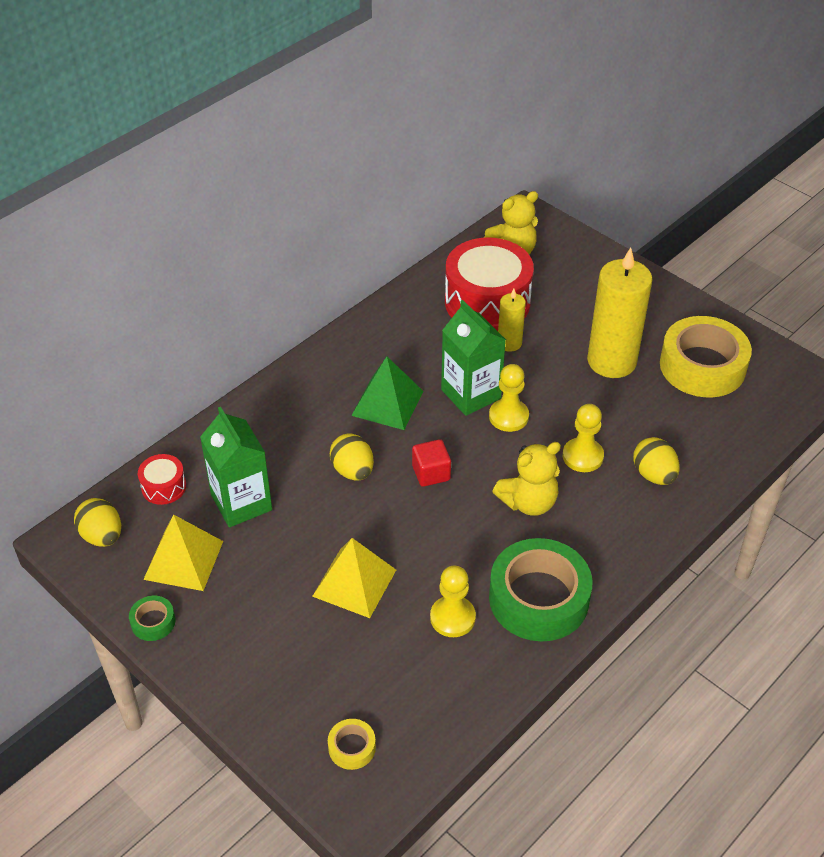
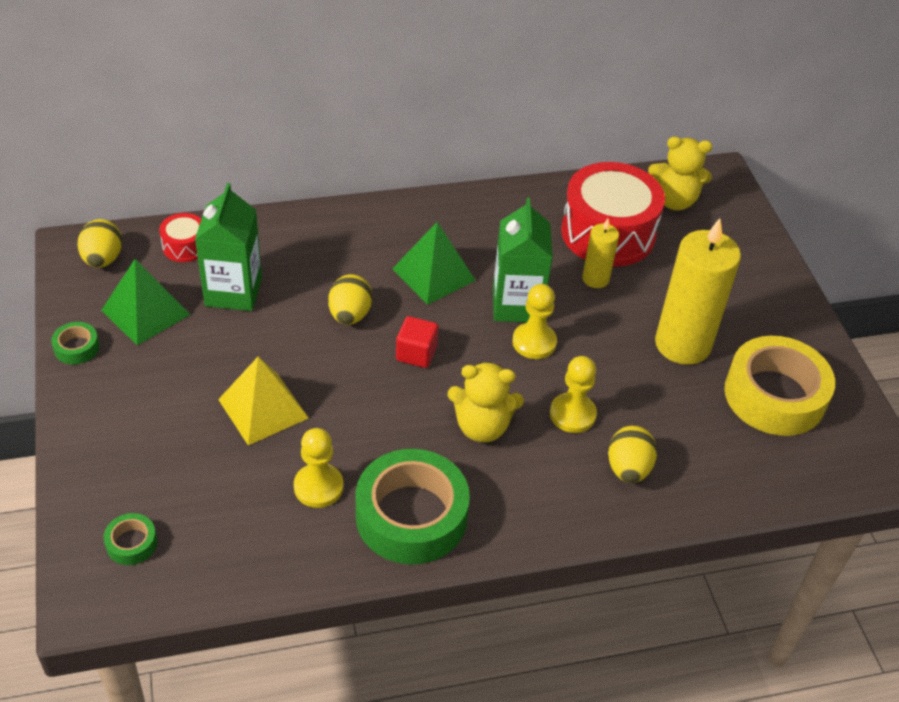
camera: 30 degrees right, 0 degrees up
yellow pyramid [143,514,223,591] -> green pyramid [101,259,190,346]
yellow tape [328,719,376,770] -> green tape [104,513,157,565]

